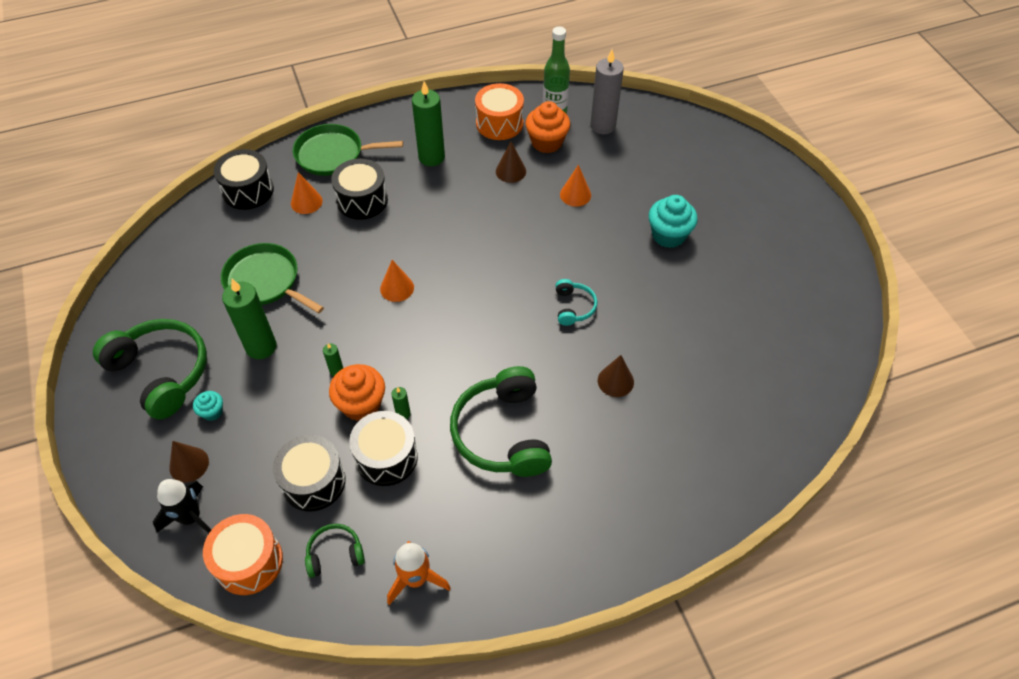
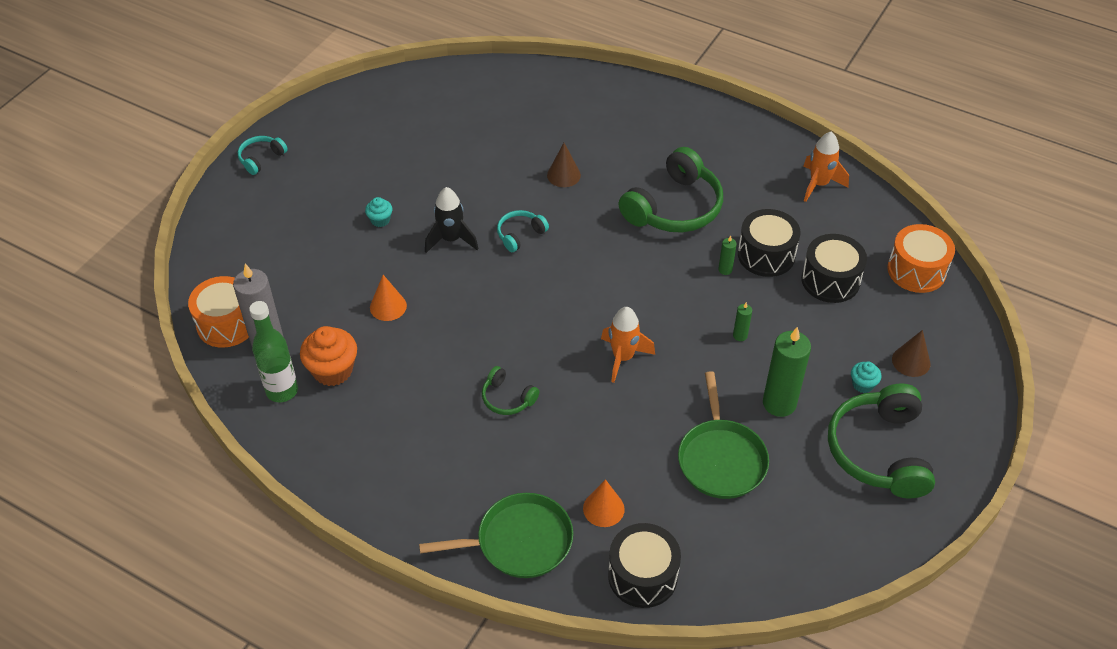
camera: 130 degrees left, 5 degrees down
black rocket [153,479,211,533] -> black rocket moved to [425,187,479,253]
green pan [293,124,403,176] -> green pan turned 60 degrees counterclockwise [419,493,573,578]
green headphones [305,523,365,578] -> green headphones moved to [482,366,540,415]
orange cupcake [329,364,385,421] -> none
black drum [331,159,388,220] -> none
orange cone [380,260,414,302] -> orange rocket [601,307,655,383]
green candle [412,81,445,166] -> none
orange drum [475,83,524,140] -> orange drum moved to [188,276,249,348]
brown cone [496,142,526,183] -> none
turquoise cupcake [648,195,698,248] -> turquoise cupcake [365,197,392,227], size x0.53
none -> turquoise headphones [238,136,288,175]

